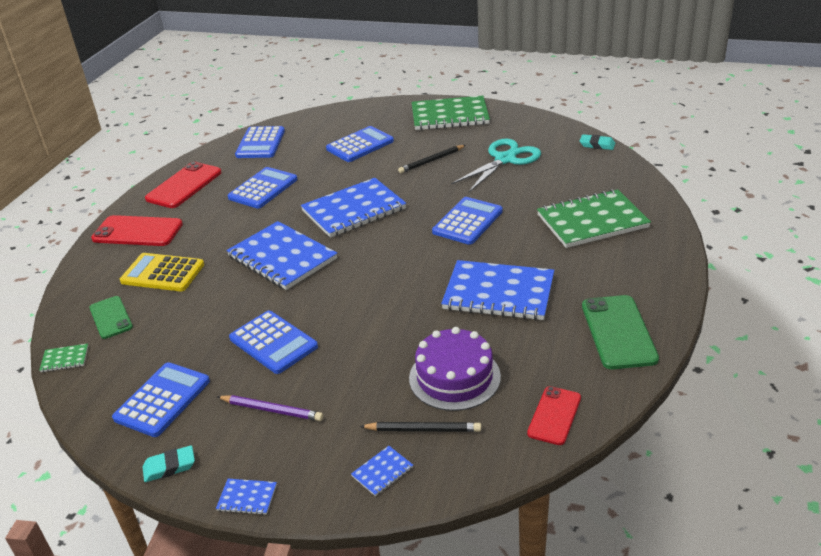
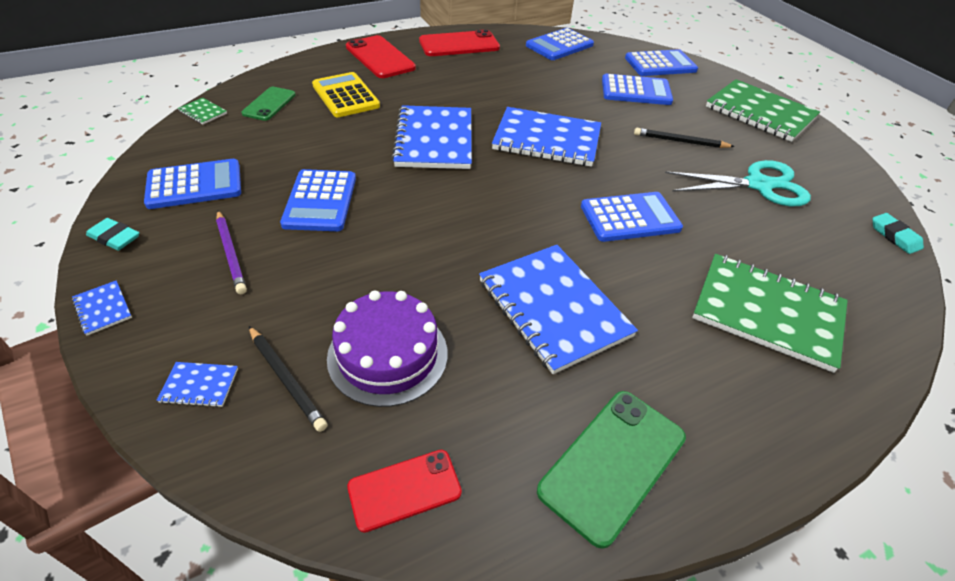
camera: 40 degrees right, 10 degrees up
blue calculator [227,167,298,209] -> blue calculator moved to [625,49,698,76]

